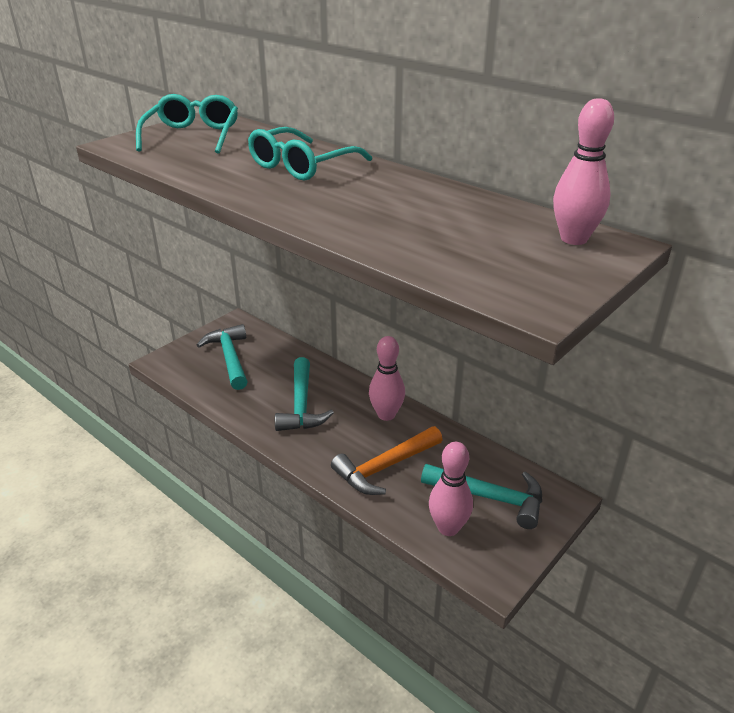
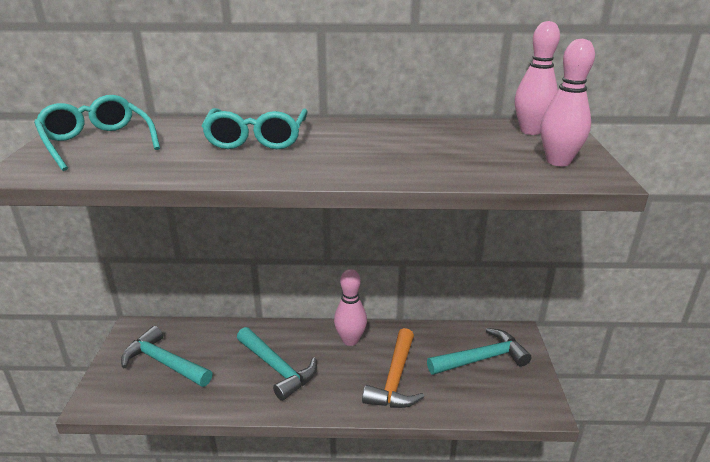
camera: 40 degrees left, 5 degrees down
pink bowling pin [429,442,473,536] -> pink bowling pin moved to [541,39,595,166]

